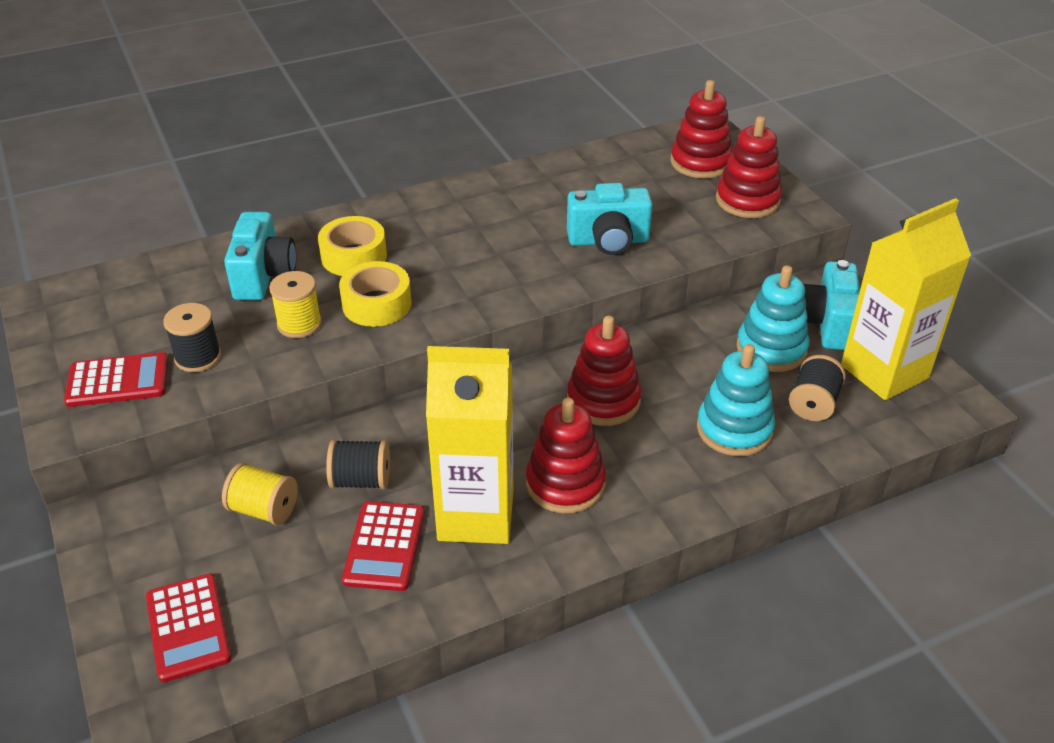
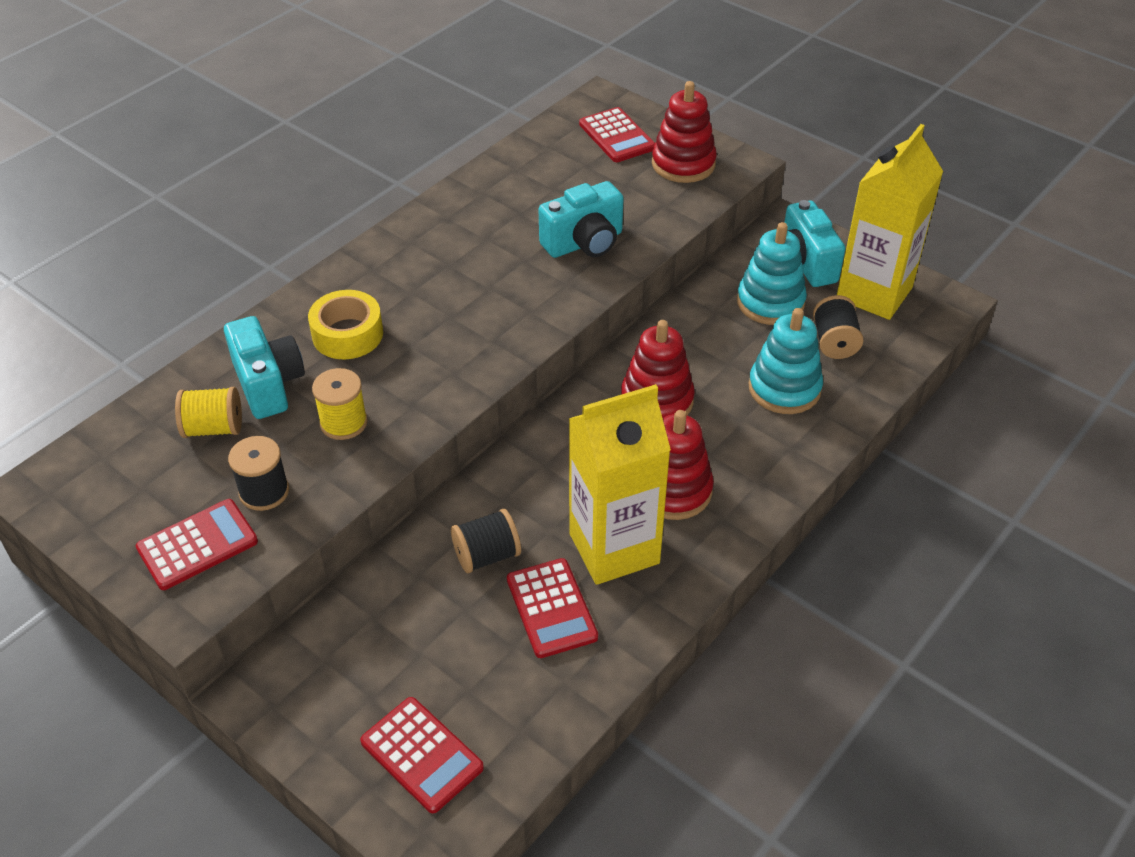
camera: 25 degrees left, 5 degrees up
yellow spool [222,463,298,525] -> yellow spool moved to [175,387,242,438]
yellow tape [339,261,411,327] -> none
red stacking toy [670,80,733,178] -> red calculator [579,107,655,162]

